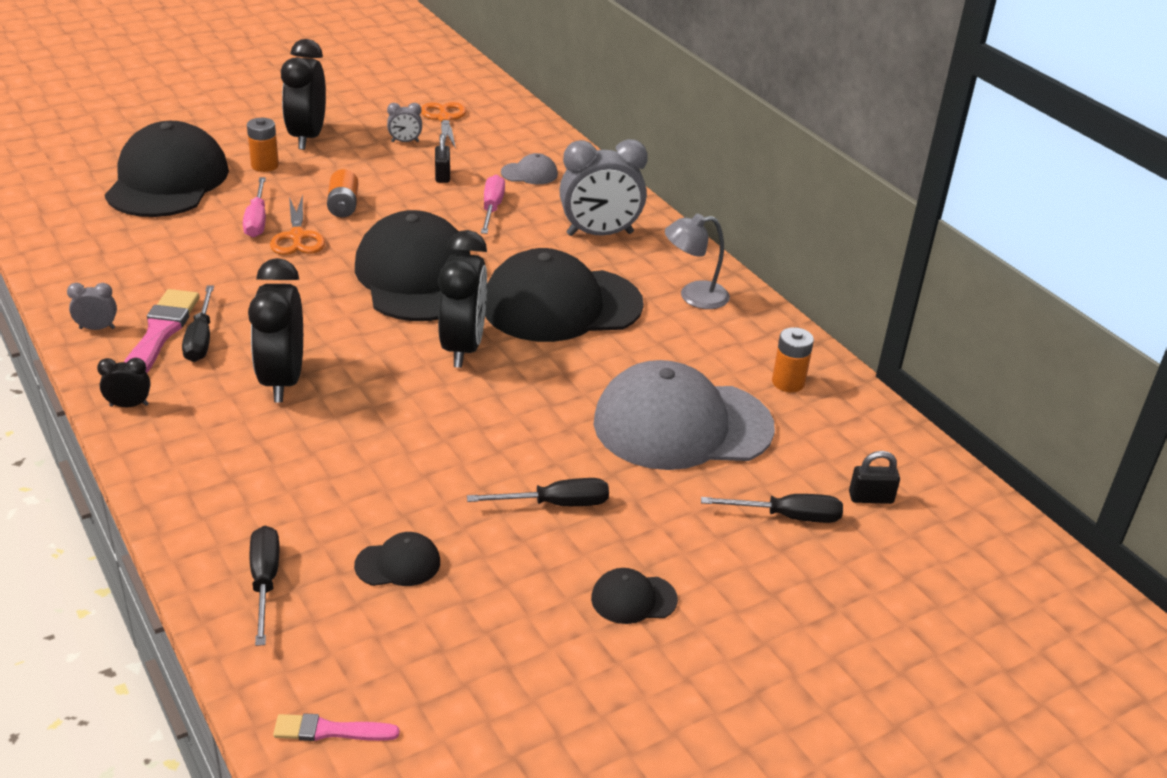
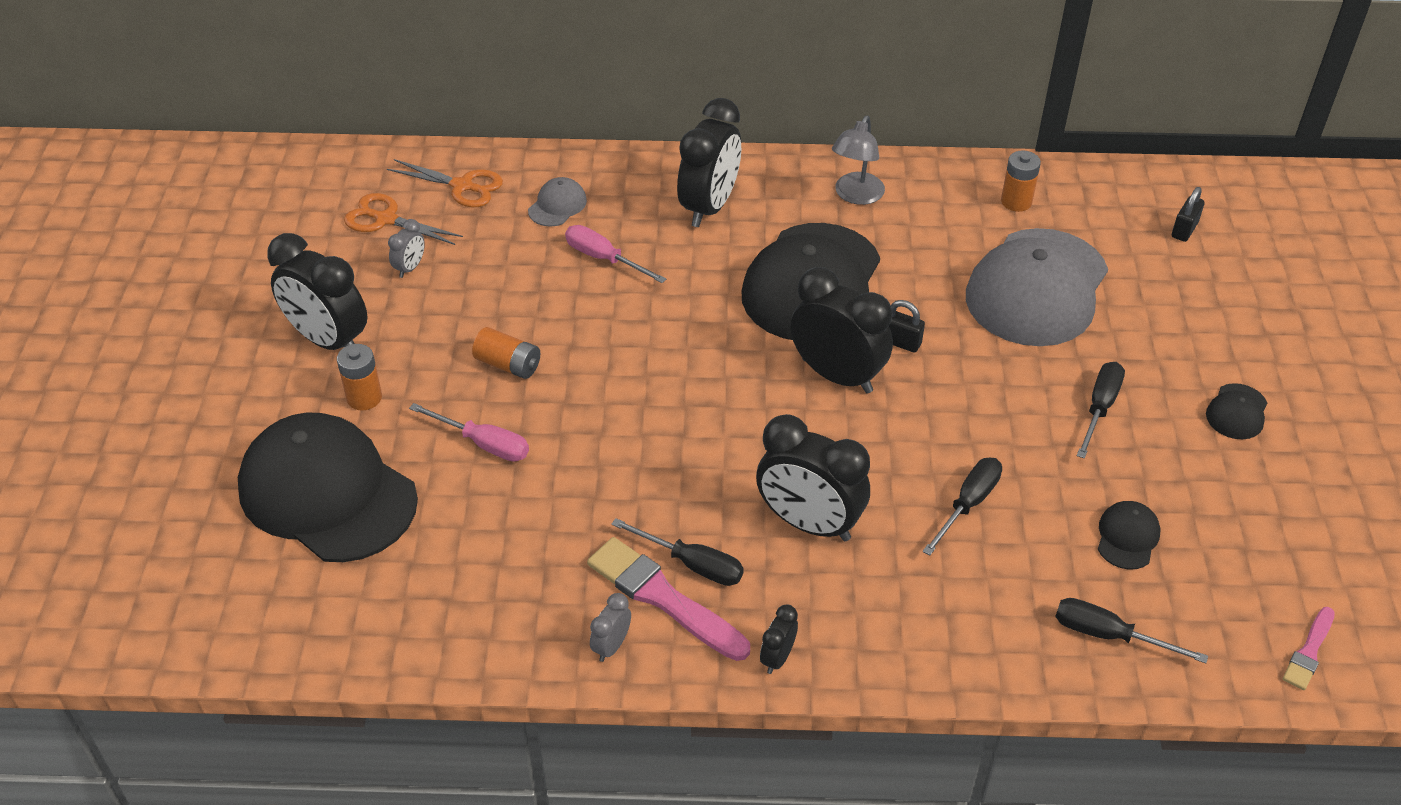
camera: 55 degrees left, 10 degrees up
orange scissors [270,195,325,255] -> orange scissors moved to [387,159,503,207]
black cap [355,210,470,321] -> none
black padlock [435,134,450,183] -> black padlock moved to [889,300,925,353]
grey clock [559,139,648,236] -> black clock [677,98,741,227]
black screwdriver [701,494,843,523] -> black screwdriver moved to [922,458,1002,555]

